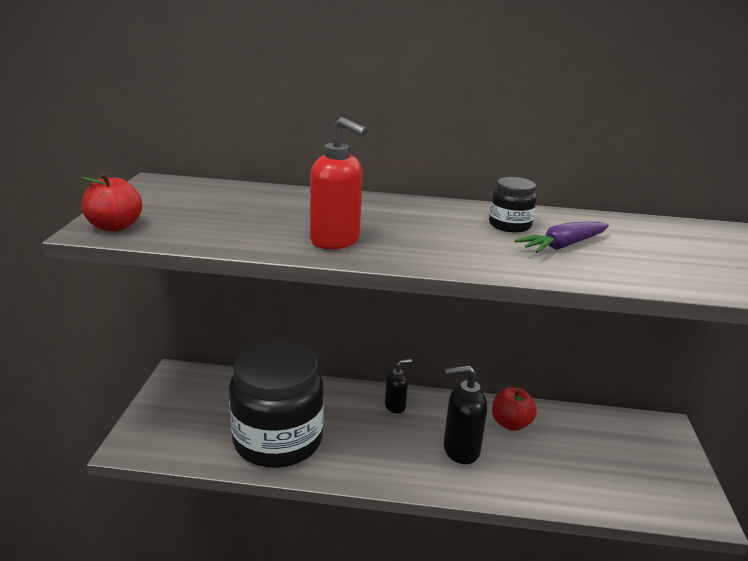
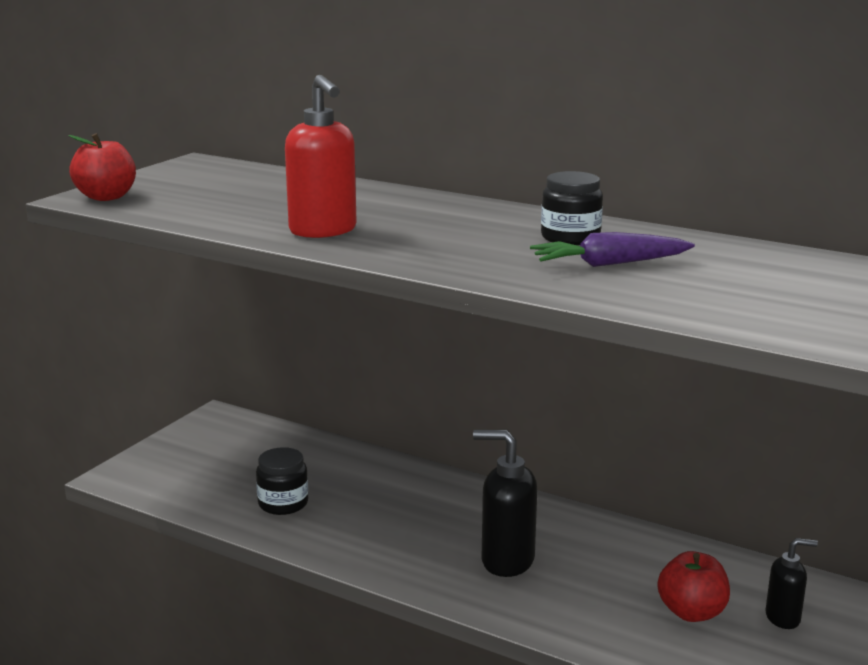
camera: 25 degrees right, 5 degrees down
black jar [229,341,324,468] -> black jar [256,447,308,515], size x0.43
black soap dispenser [385,359,412,414] -> black soap dispenser moved to [765,538,818,629]
red apple [492,387,537,431] -> red apple moved to [657,551,730,622]

